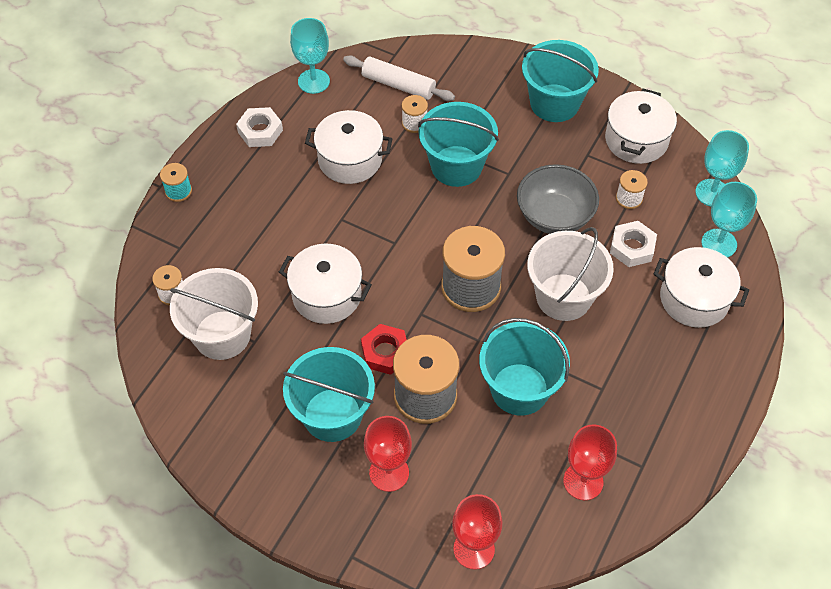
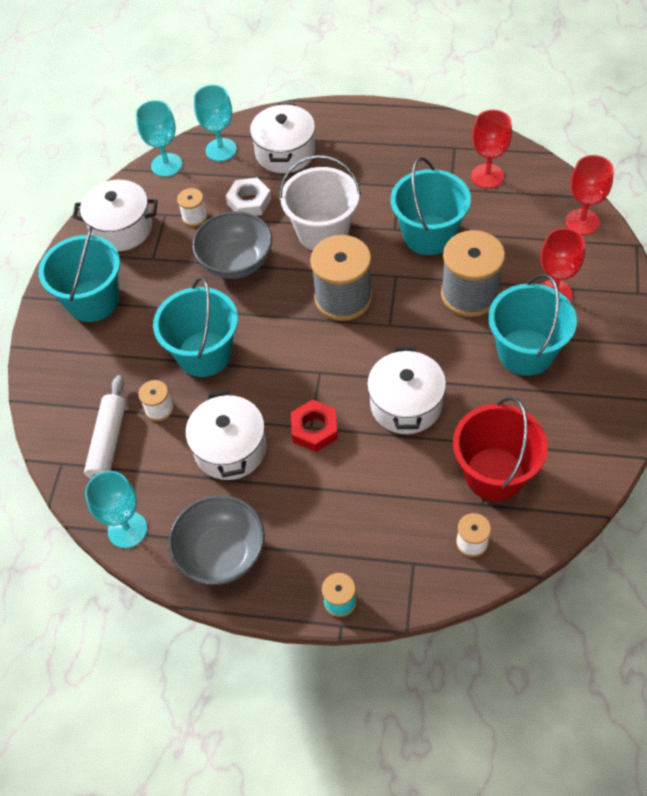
camera: 105 degrees left, 0 degrees up
white bucket [170,268,258,360] -> red bucket [453,396,548,501]
white nut [236,107,283,147] -> grey bowl [168,495,265,585]
red nut [361,324,407,375] -> red nut moved to [291,400,338,452]

